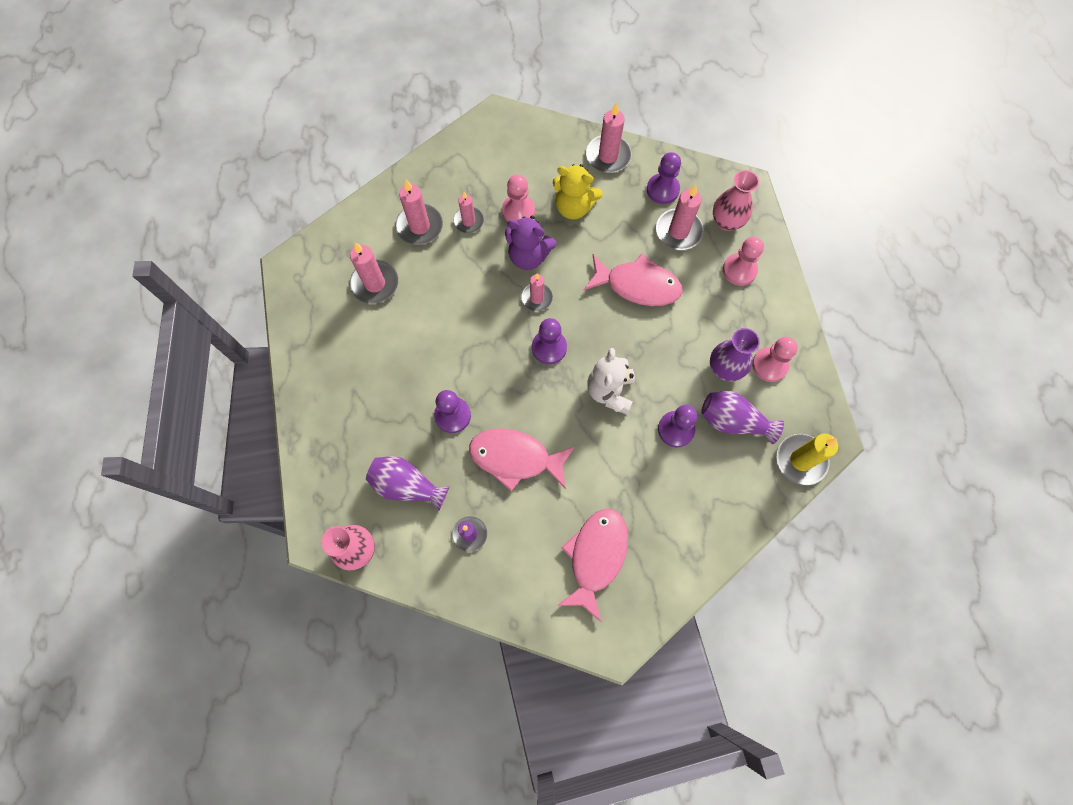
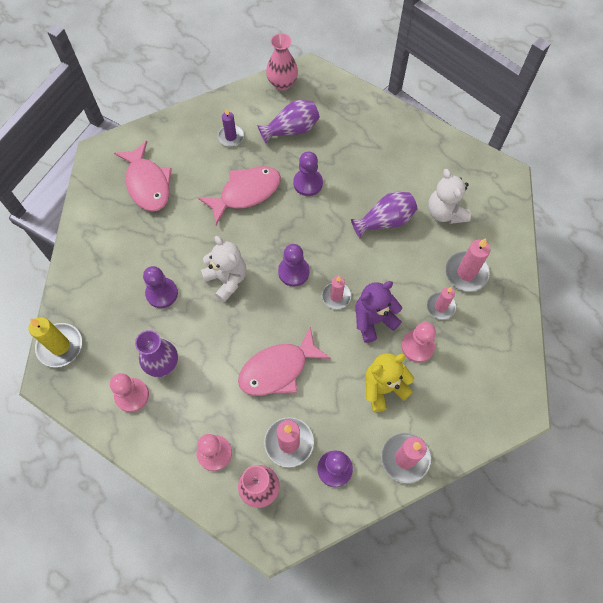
camera: 135 degrees right, 5 degrees down
pink candle [350,242,398,304] -> white teddy bear [428,169,471,224]
purple vase [701,391,784,444] -> purple vase moved to [351,192,417,238]

